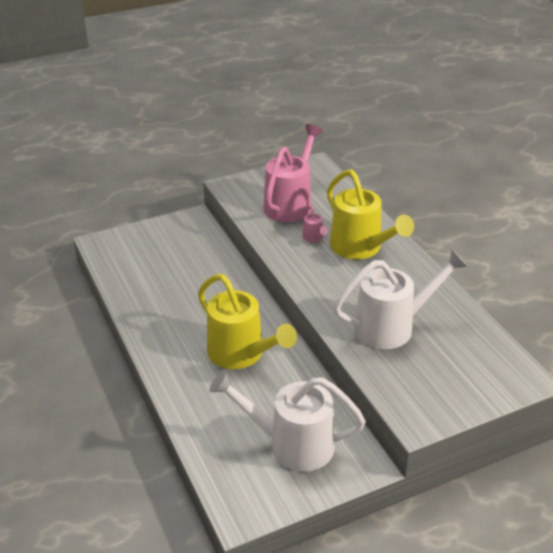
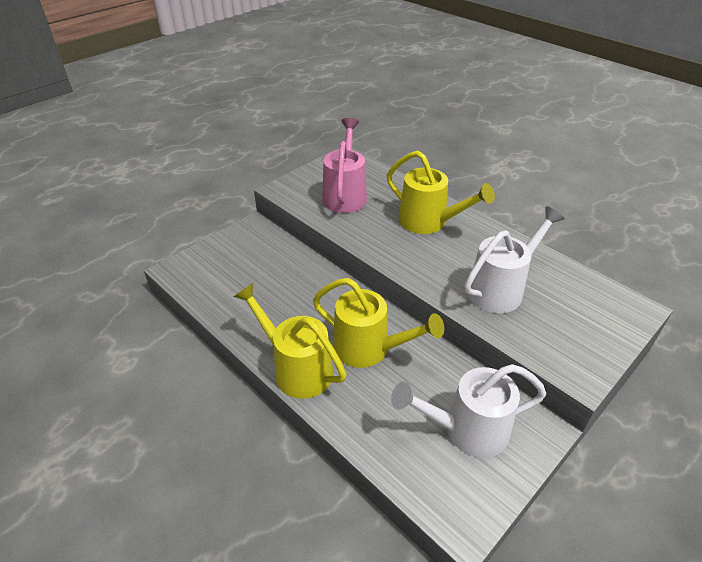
camera: 20 degrees left, 5 degrees up
pink watering can [302,206,328,242] -> none
none -> yellow watering can [234,283,347,399]

